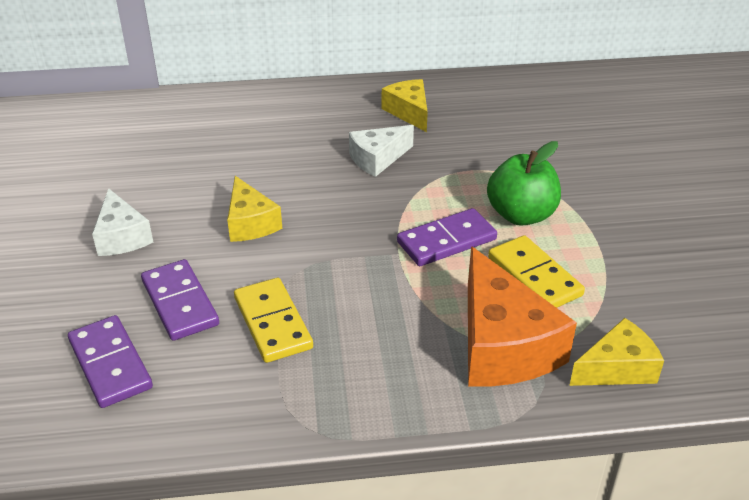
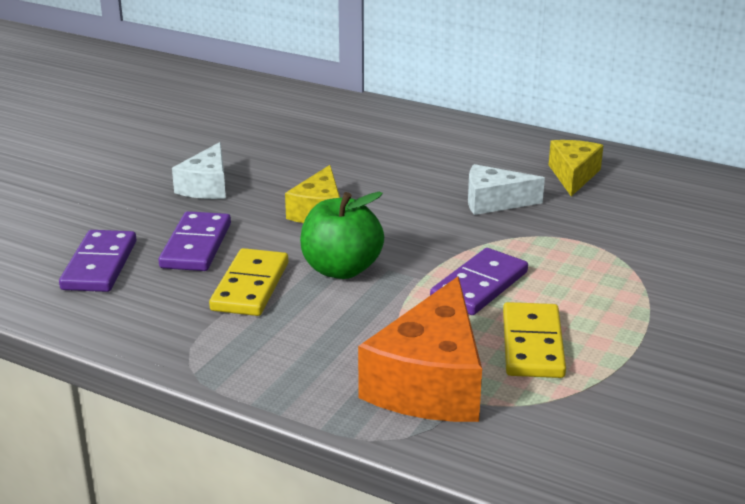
camera: 35 degrees right, 10 degrees down
purple domino [397,208,497,266] -> purple domino turned 60 degrees counterclockwise [430,248,528,315]
green apple [487,141,561,226] -> green apple moved to [300,192,384,279]
yellow cheese [569,318,664,386] -> none

